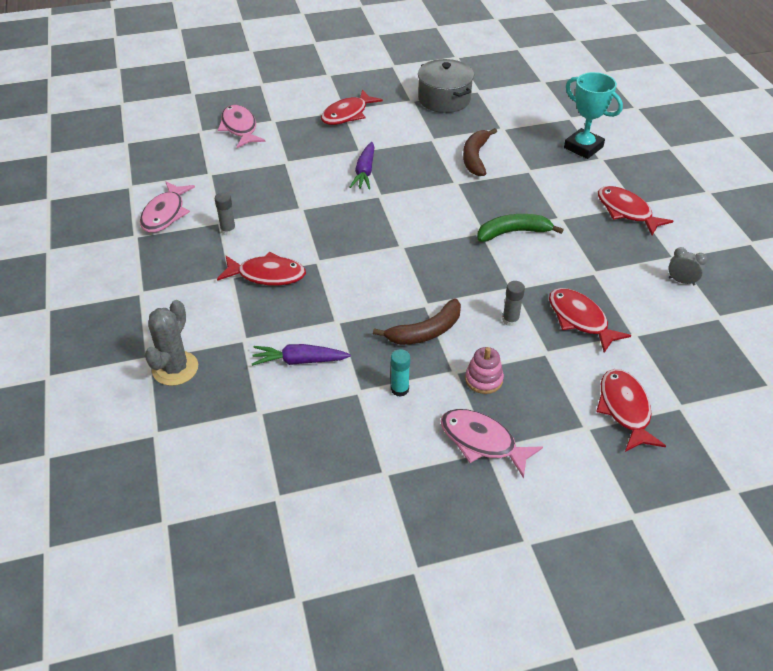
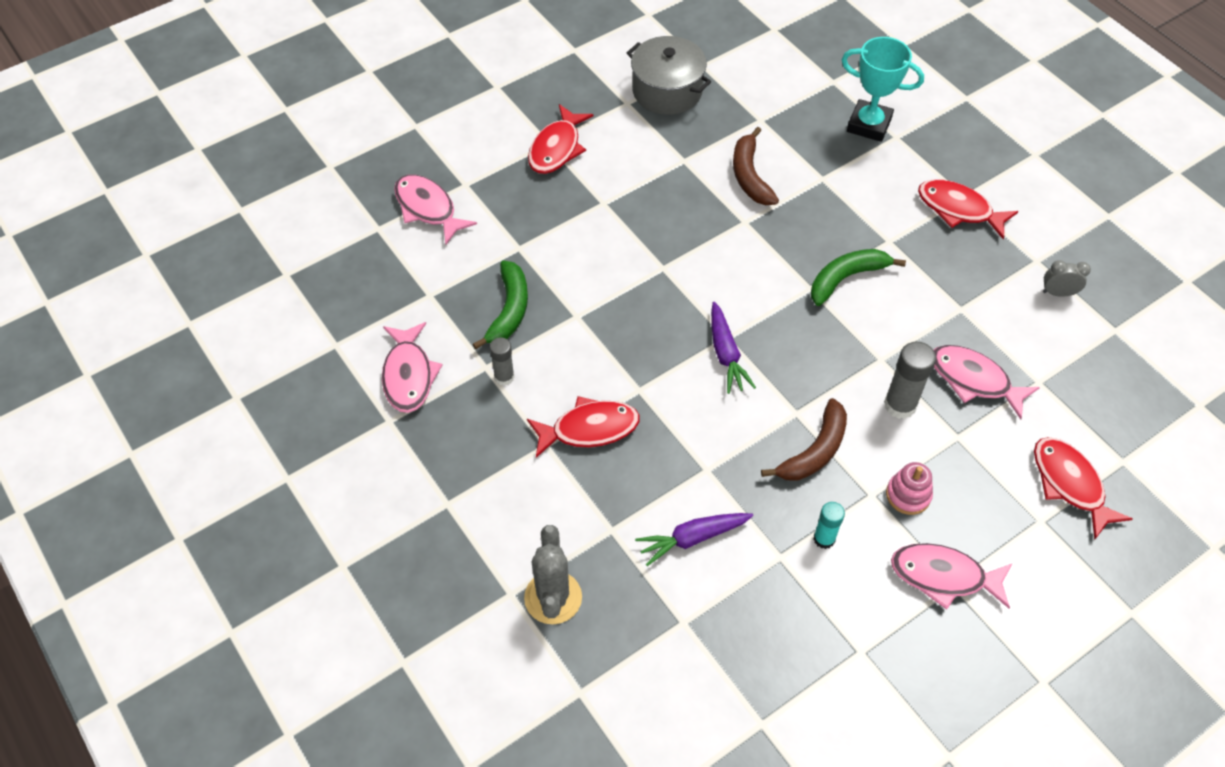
camera: 20 degrees left, 10 degrees up
purple carrot [350,142,375,189] -> purple carrot moved to [711,302,756,394]
grey glue stick [502,281,525,326] -> grey glue stick [884,342,936,419], size x1.58
red fish [549,288,631,353] -> pink fish [934,345,1040,419]
none -> green banana [473,261,528,349]

